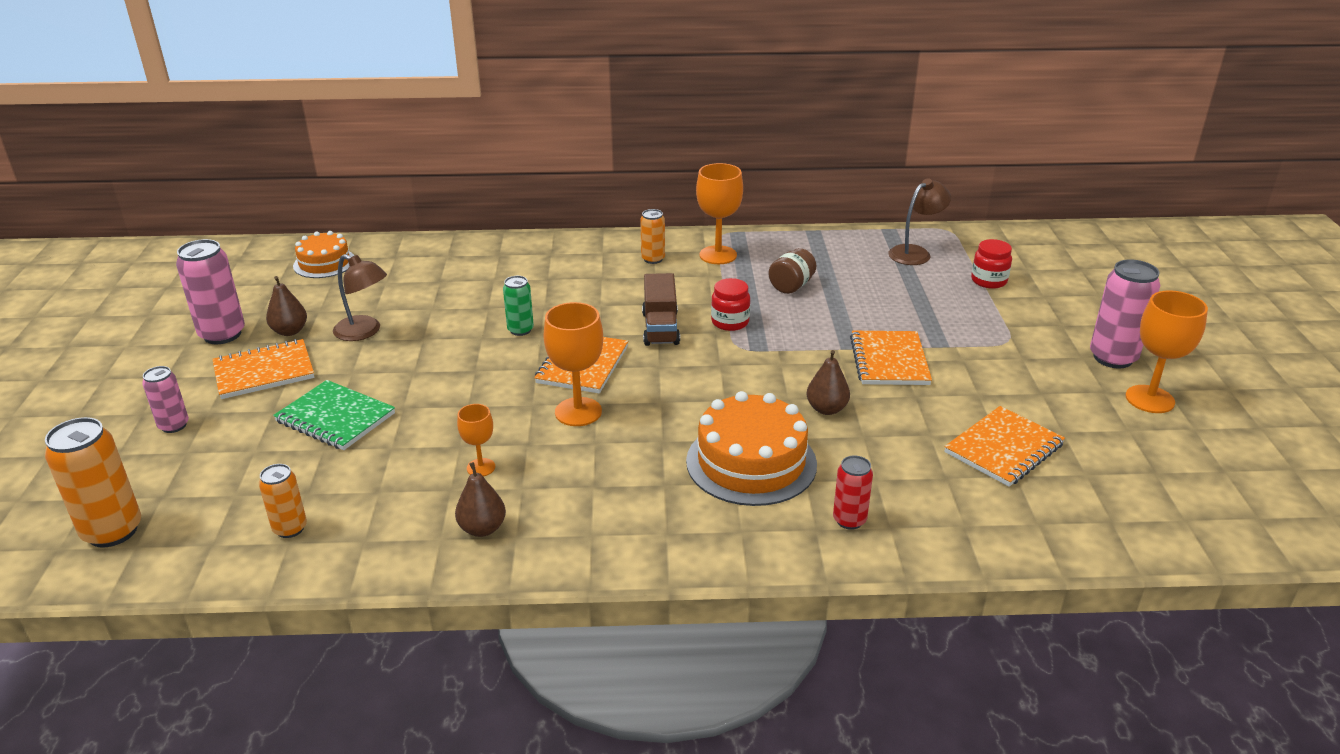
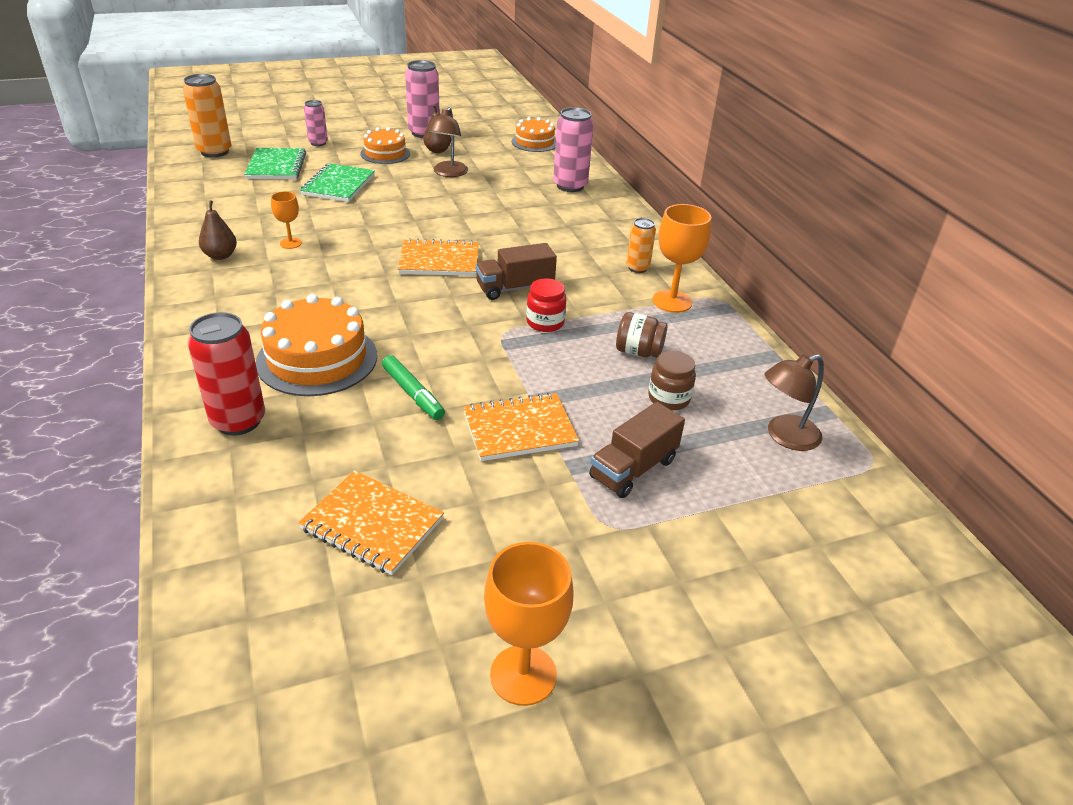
camera: 70 degrees right, 5 degrees up
orange notebook [212,339,314,399] -> orange cake [360,127,410,164]
orange can [259,464,307,538] -> none
green can [503,276,534,336] -> none
orange goblet [543,302,603,426] -> none
brown pear [807,350,850,415] -> green marker [382,355,445,420]
red can [833,455,873,530] -> red can [188,312,265,436], size x1.72
brown lamp [888,178,951,265] -> brown lamp turned 120 degrees clockwise [764,354,824,451]
red jar [971,239,1012,289] -> none
pink can [1090,259,1161,368] -> pink can moved to [553,107,594,192]
none -> green notebook [244,148,306,179]
none -> brown truck [589,402,685,498]
none -> brown jar [648,351,696,411]

